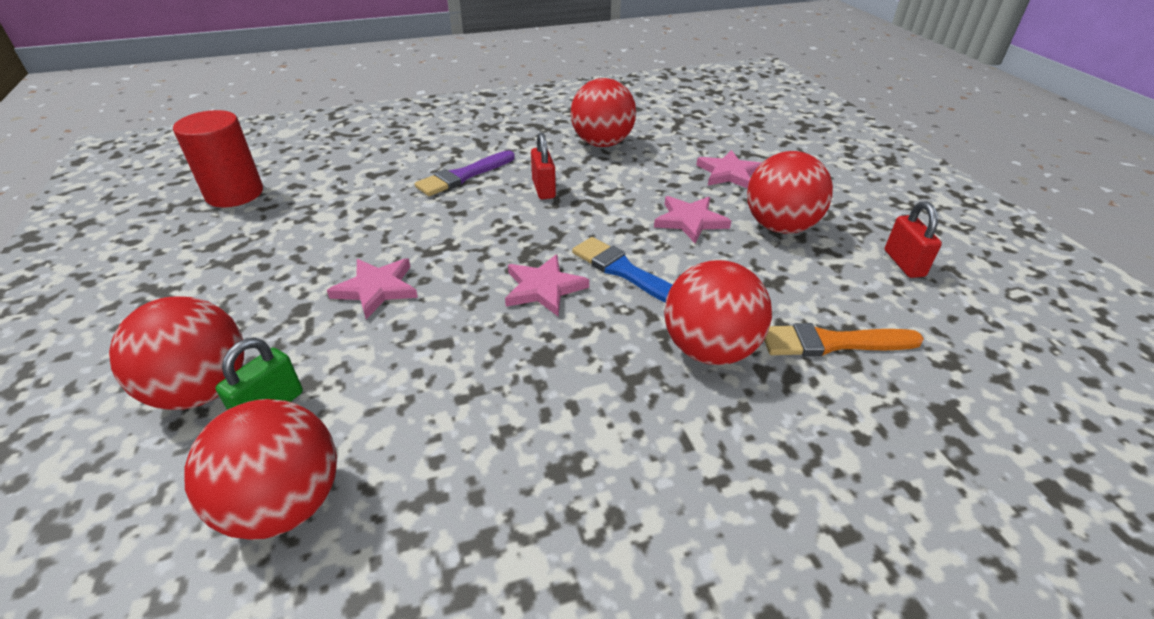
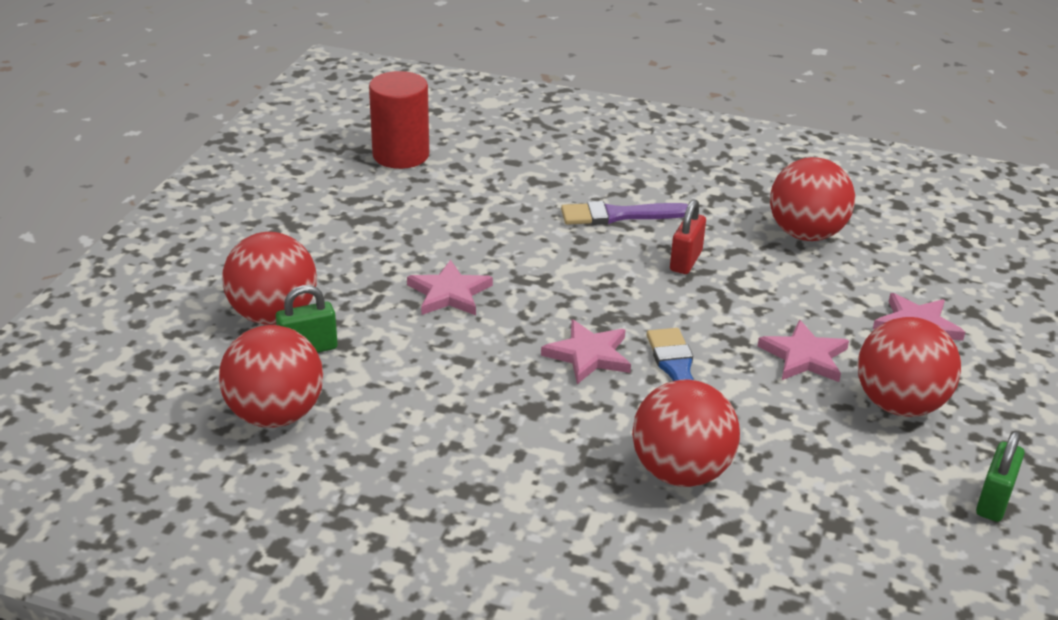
camera: 35 degrees right, 5 degrees down
orange brush [764,323,924,356] -> none
red padlock [885,201,942,278] -> green padlock [976,431,1025,522]

